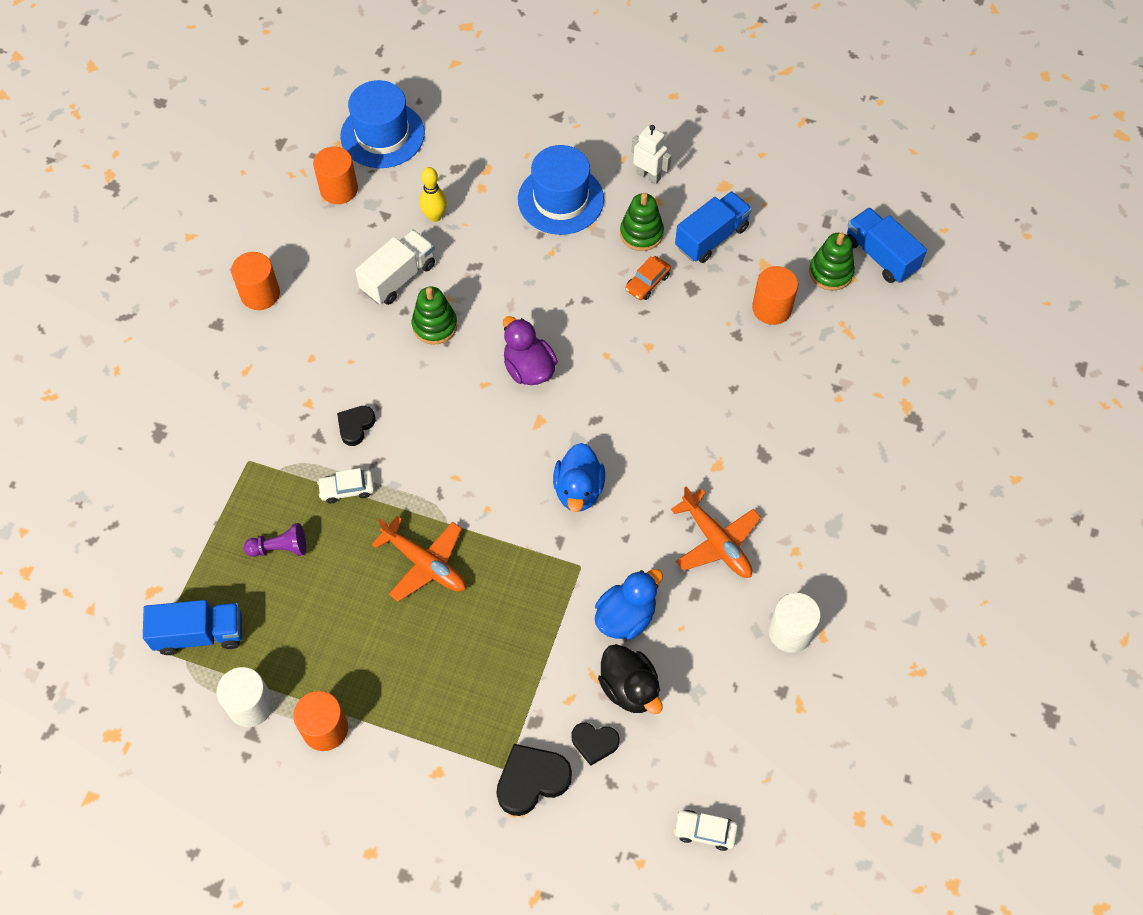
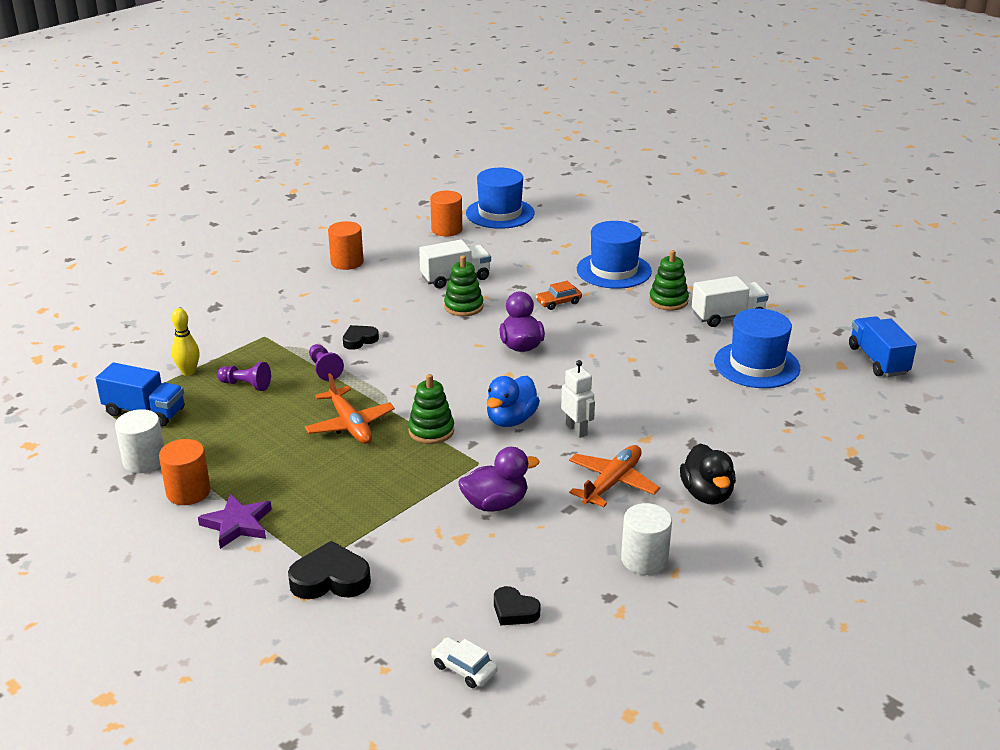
camera: 25 degrees right, 30 degrees down
white car [317,468,374,504] -> purple pawn [309,344,344,381]
yellow bowling pin [419,167,447,222] -> yellow bowling pin moved to [171,308,200,376]
black heart [572,723,620,766] -> black heart moved to [494,586,541,625]
blue duck [595,569,663,640] -> purple duck [459,447,539,512]
black duck [598,644,663,714] -> black duck moved to [680,443,736,504]
orange car [625,256,671,300] -> orange car moved to [536,281,582,310]
white robot [632,125,671,184] -> white robot moved to [561,360,595,438]
orange plane [671,486,761,578] -> orange plane turned 135 degrees counterclockwise [569,445,660,507]
blue truck [675,191,752,263] -> white truck [692,276,769,327]
orange cylinder [752,266,798,325] -> blue hat [714,309,800,388]
green stacking toy [809,232,855,291] -> green stacking toy moved to [408,374,454,444]
none -> purple star [198,494,272,549]

